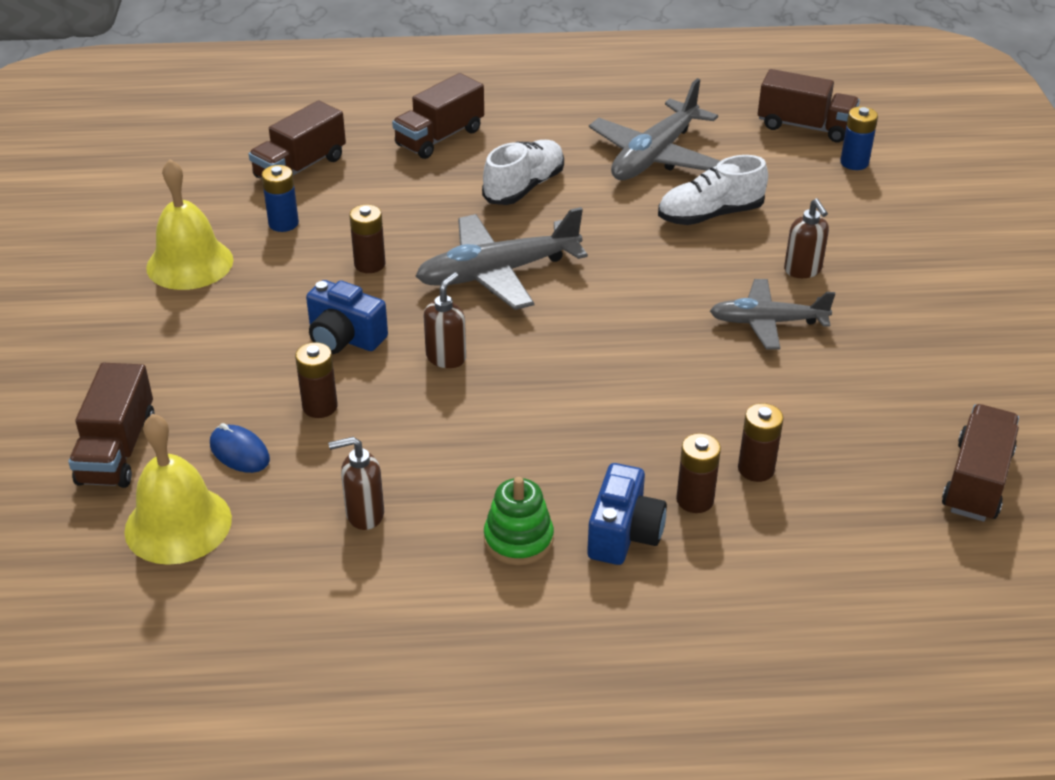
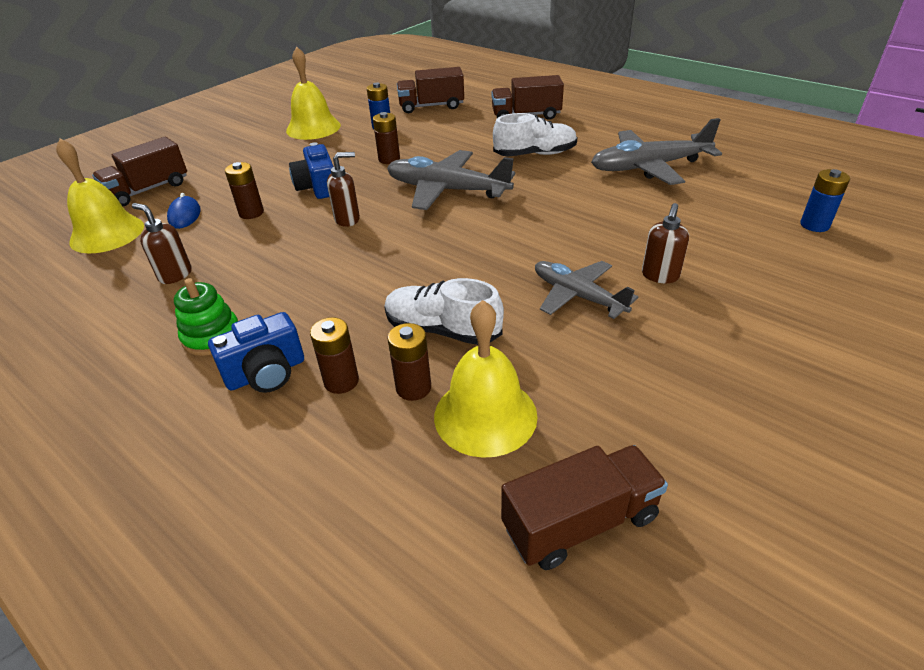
camera: 45 degrees right, 0 degrees up
white shoe [658,155,768,225] -> white shoe moved to [384,278,504,345]
brown truck [758,69,860,142] -> none
none -> yellow bell [434,300,538,458]

